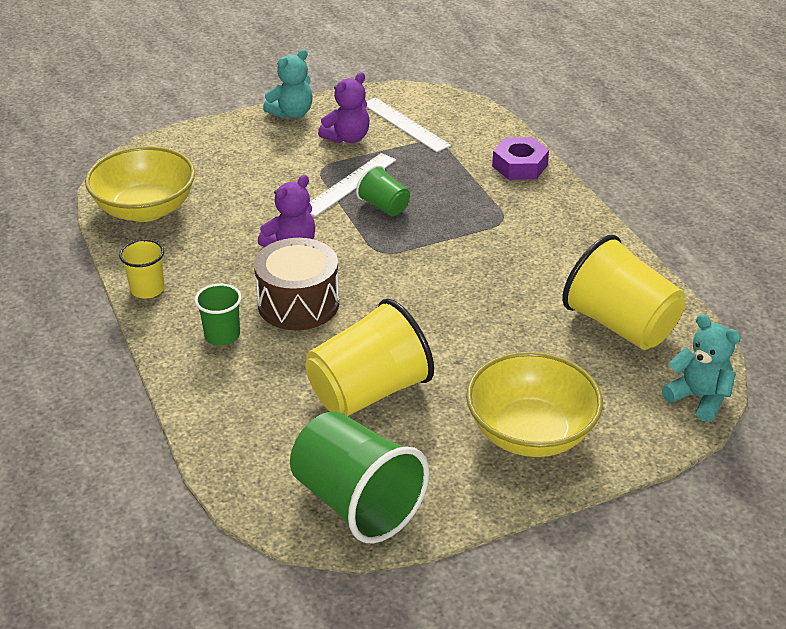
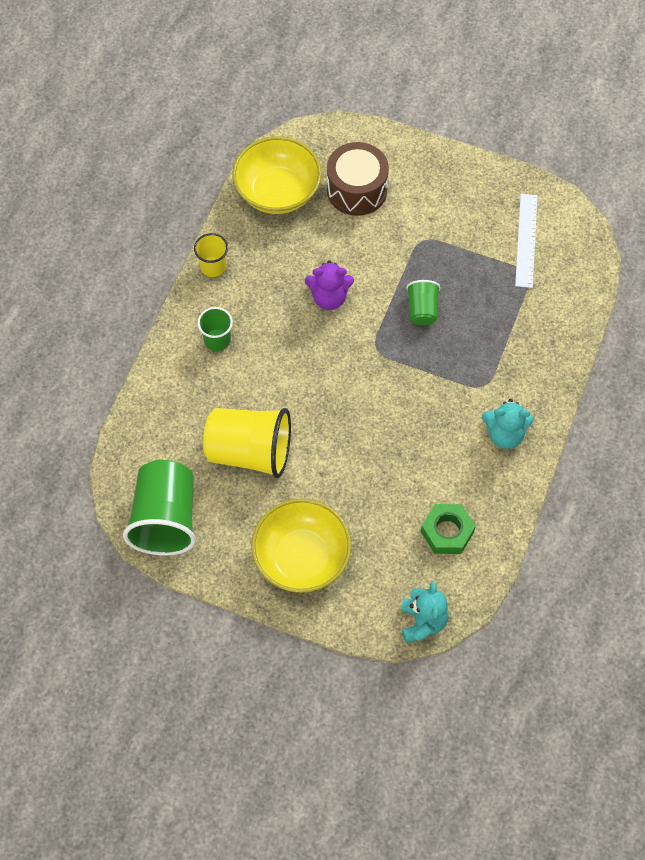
camera: 45 degrees right, 25 degrees up
brown drum [254,238,339,330] -> brown drum moved to [327,142,389,216]
turquoise teddy bear [263,49,313,118] -> turquoise teddy bear moved to [482,399,534,449]
white ruler [310,153,396,217] -> none
purple teddy bear [318,72,370,143] -> none
purple nut [492,137,549,180] -> none
yellow cup [562,235,685,350] -> green nut [421,504,475,554]

